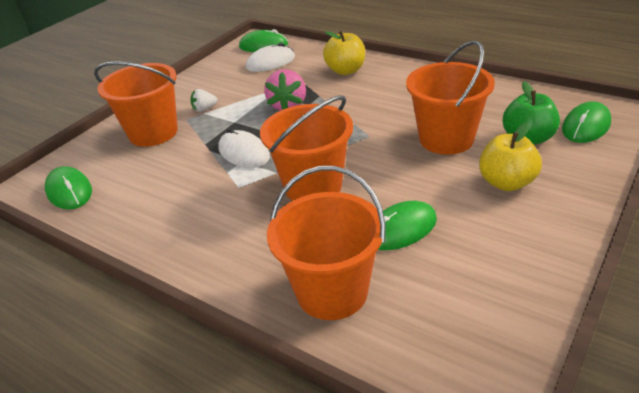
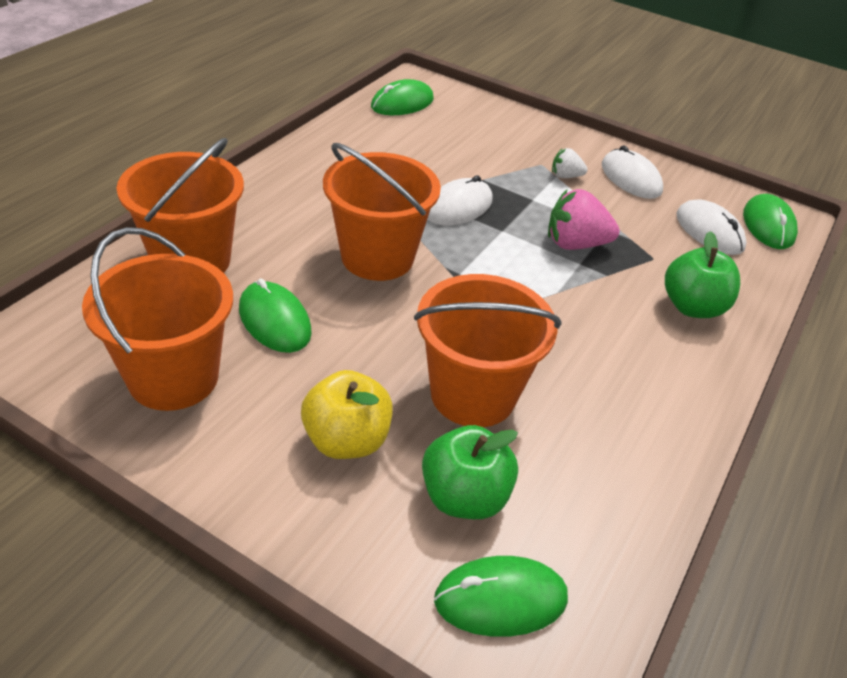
camera: 80 degrees right, 5 degrees up
orange bucket [94,61,178,147] -> orange bucket moved to [82,227,233,411]
white strawberry [190,89,217,112] -> white strawberry turned 60 degrees counterclockwise [552,148,588,178]
yellow apple [323,31,365,75] -> green apple [665,231,740,318]
green mouse [562,101,611,143] -> green mouse turned 45 degrees counterclockwise [434,556,568,637]
none -> white mouse [602,145,663,199]

